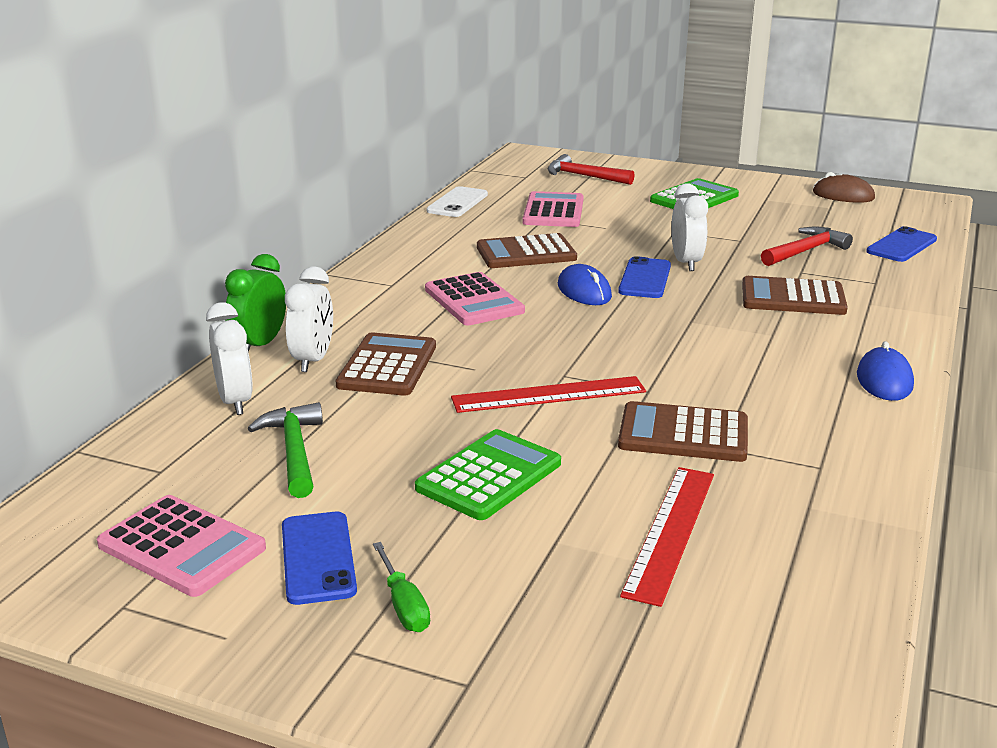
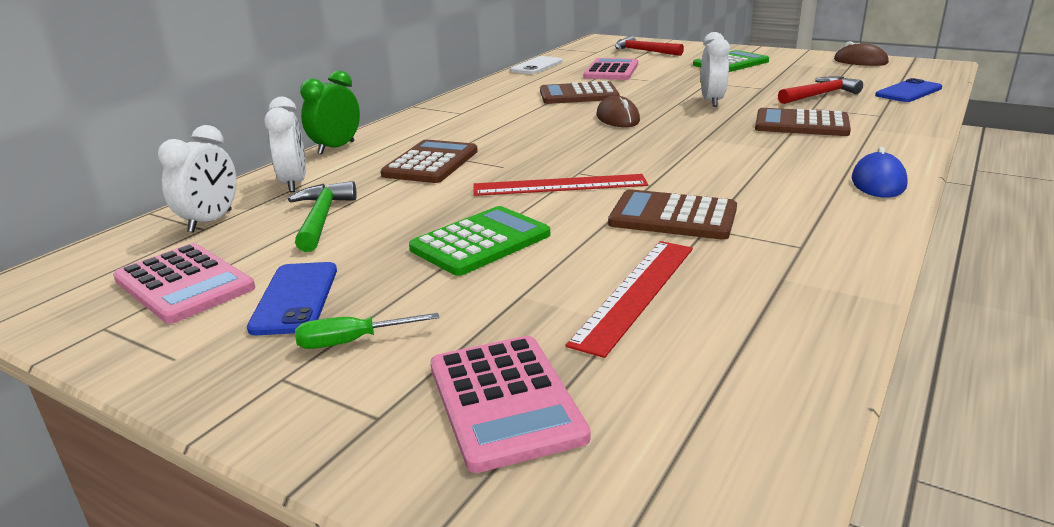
camera: 10 degrees right, 0 degrees up
white clock [285,267,333,372] -> white clock moved to [158,125,237,232]
green screwdriver [373,542,430,632] -> green screwdriver turned 90 degrees clockwise [295,313,439,349]
pink calculator [425,272,525,325] -> pink calculator moved to [430,336,590,473]
blue mouse [558,264,612,305] -> brown mouse [596,95,640,127]
blue phone [618,256,671,298] -> none

